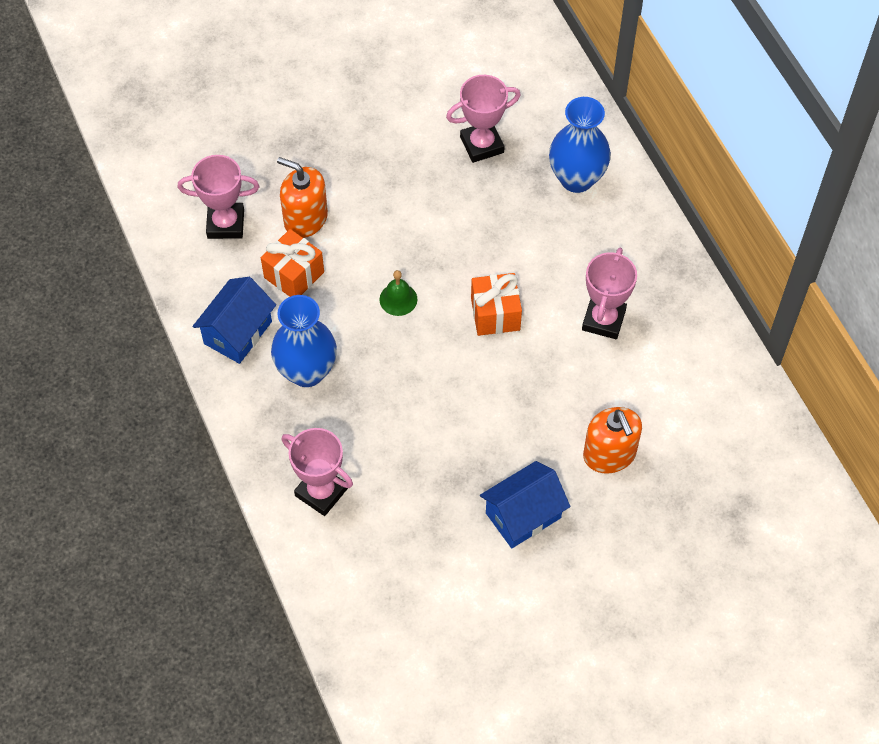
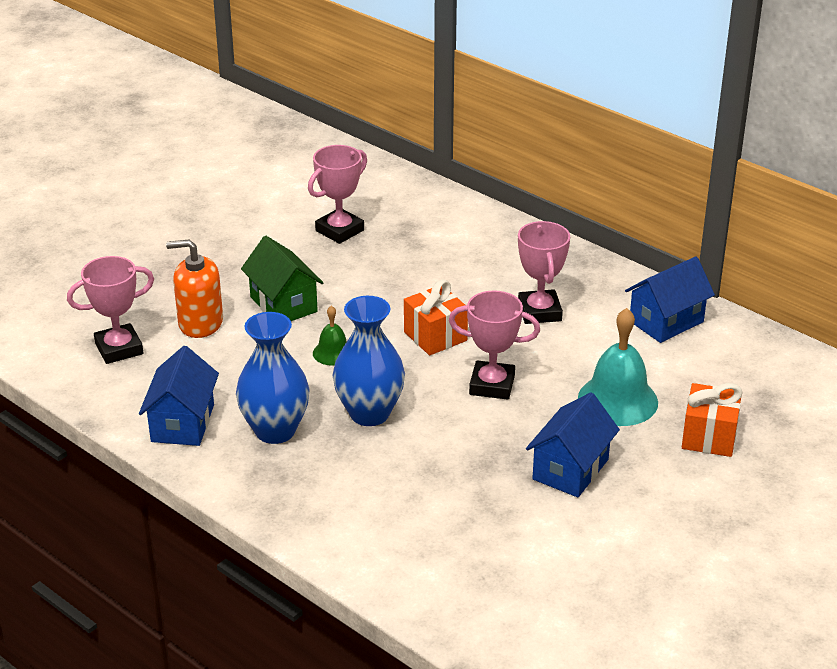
camera: 25 degrees left, 25 degrees down
orange gift [261,229,324,297] -> orange gift moved to [682,383,743,457]
pink trophy [281,428,353,516] -> pink trophy moved to [449,290,540,400]
blue vase [549,97,611,193] -> blue vase moved to [332,296,405,426]
orange soap dispenser [583,407,642,474] -> turquoise bell [578,308,658,426]
none -> green house [241,236,324,321]
none -> blue house [625,256,715,343]

